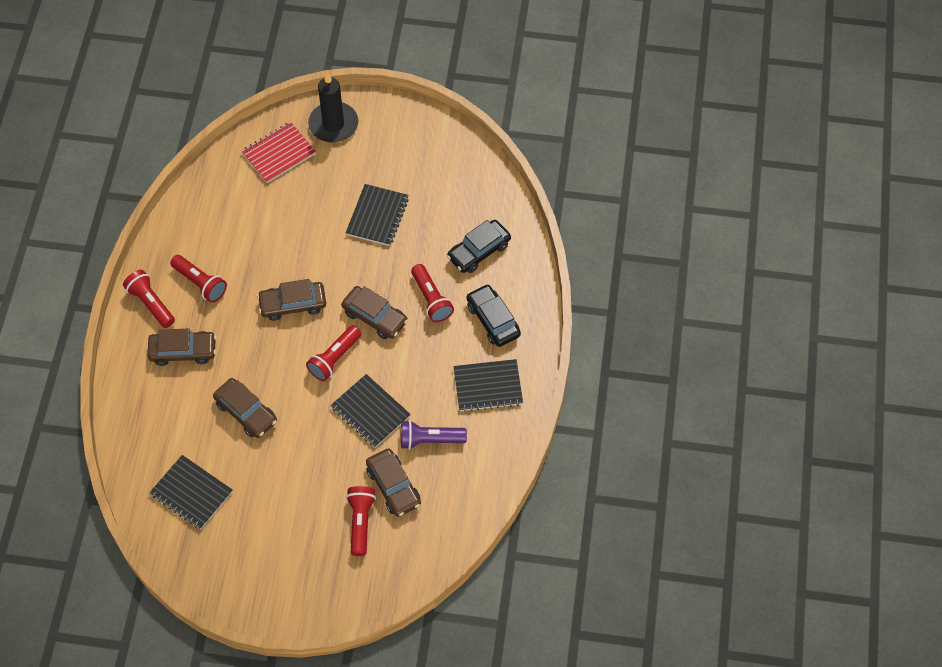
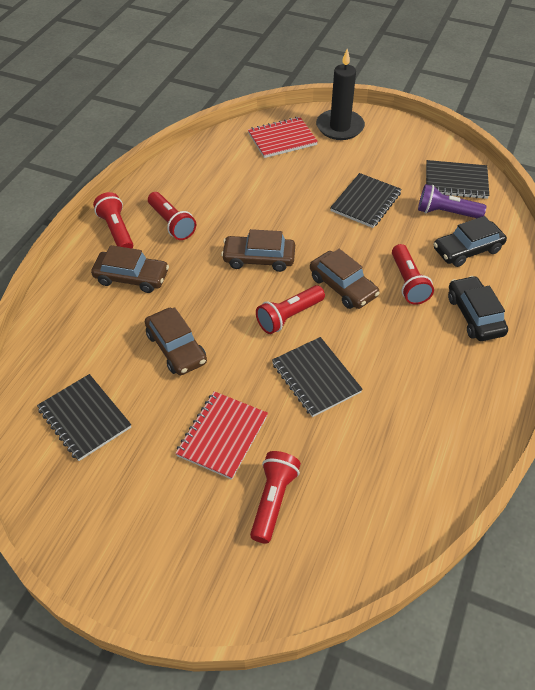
camera: 15 degrees right, 10 degrees down
brown car [366,448,421,517] -> none
purple flashlight [401,420,467,450] -> purple flashlight moved to [418,184,486,218]
black notebook [453,359,523,412] -> black notebook moved to [426,160,489,199]
none -> red notebook [175,391,268,480]

